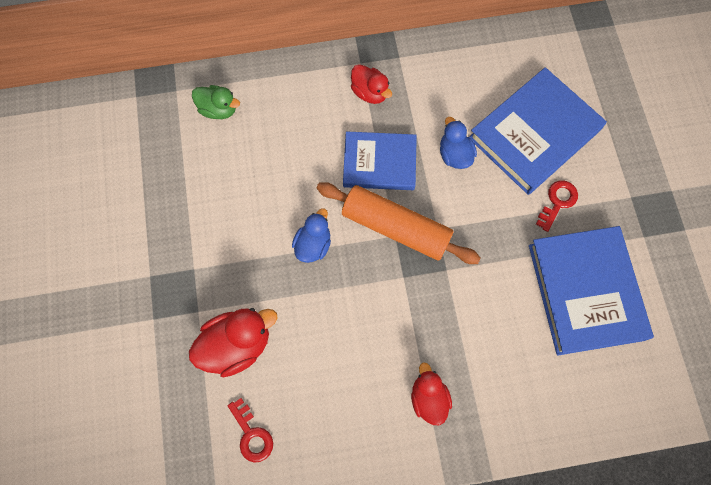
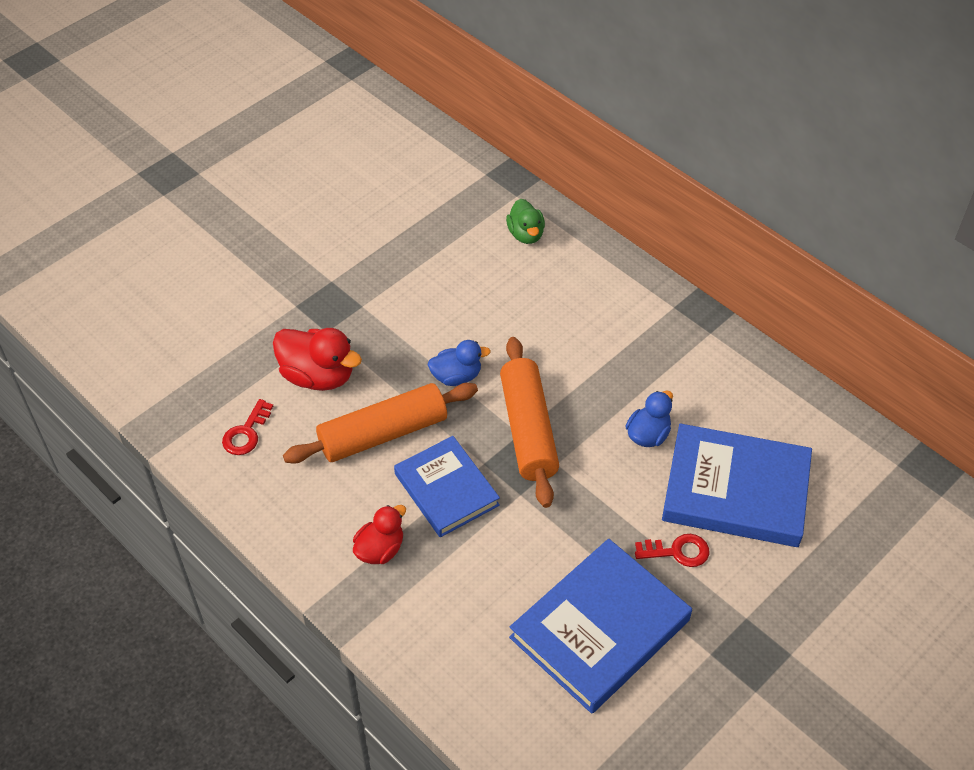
camera: 55 degrees right, 20 degrees down
blue book [343,131,417,190] -> blue book moved to [394,436,500,537]
red duck [351,64,392,104] -> none
none -> orange rolling pin [283,383,478,464]

